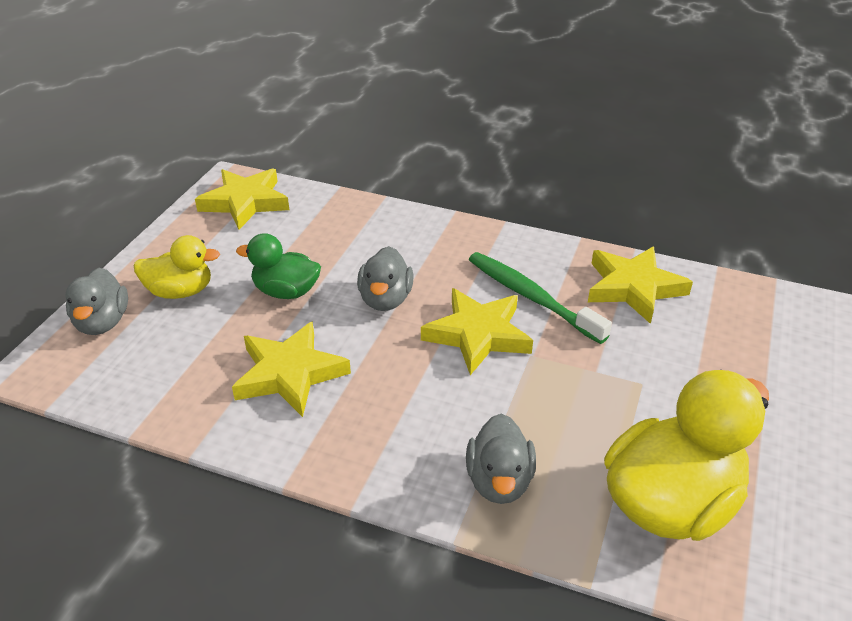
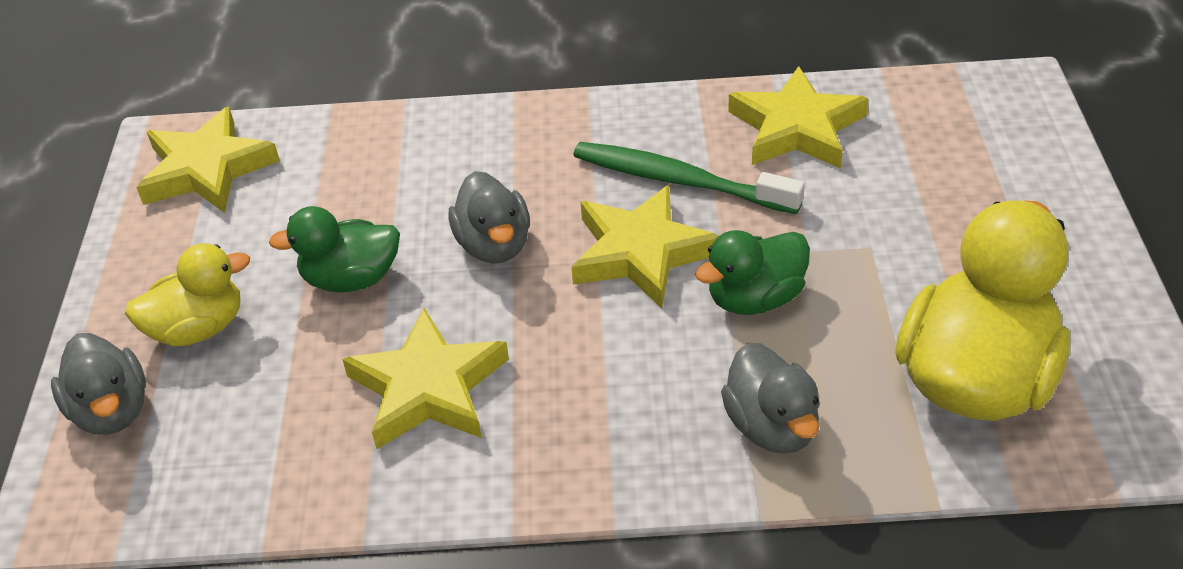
camera: 20 degrees left, 5 degrees up
none -> green duck [695,230,810,315]

